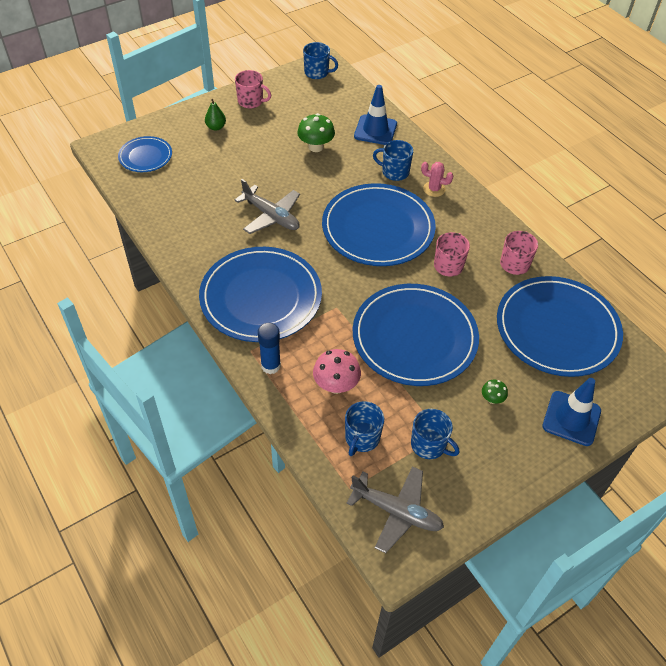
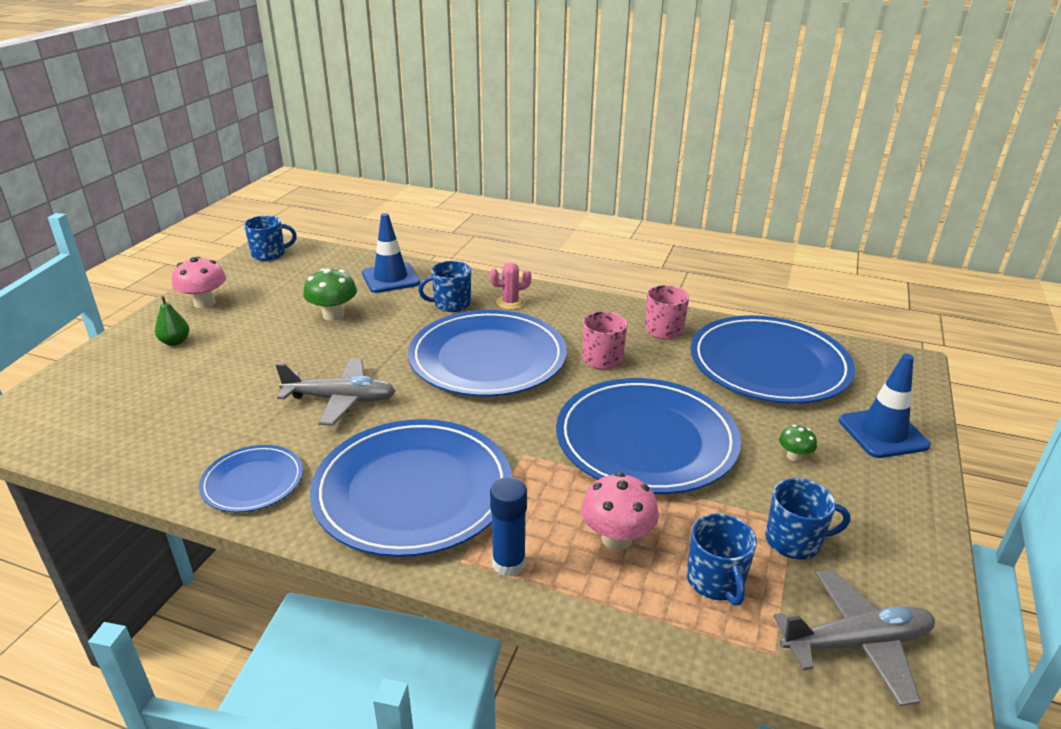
camera: 35 degrees left, 20 degrees down
blue plate [118,136,172,172] -> blue plate moved to [199,445,303,513]
pink mug [235,70,271,109] -> pink mushroom [172,257,226,308]

